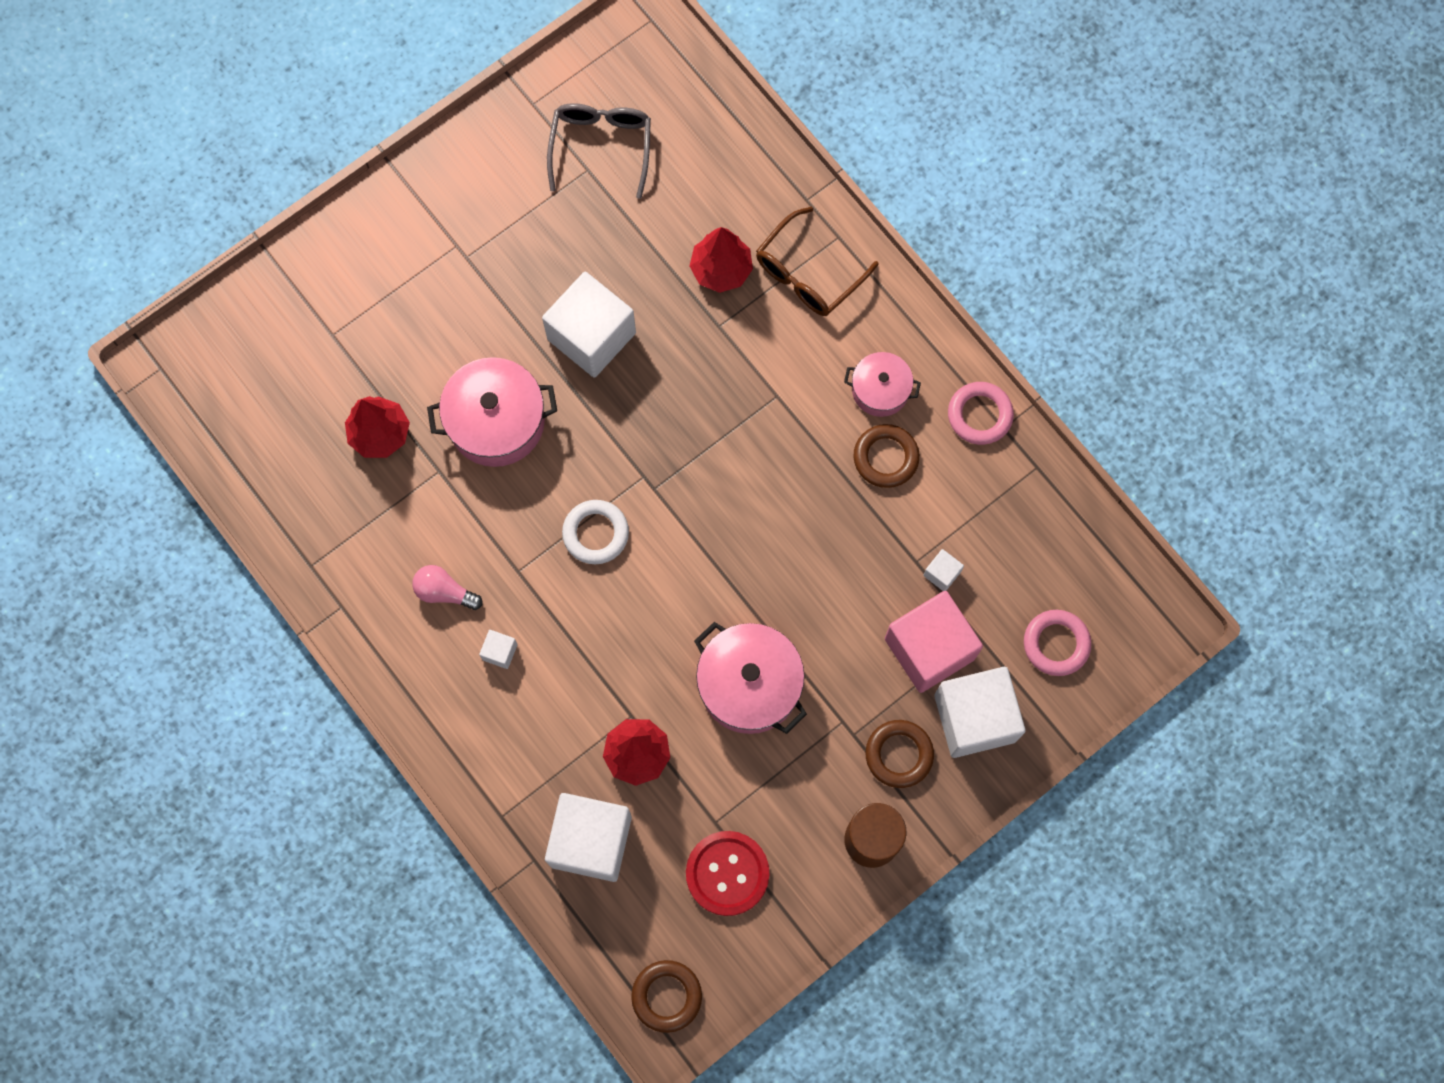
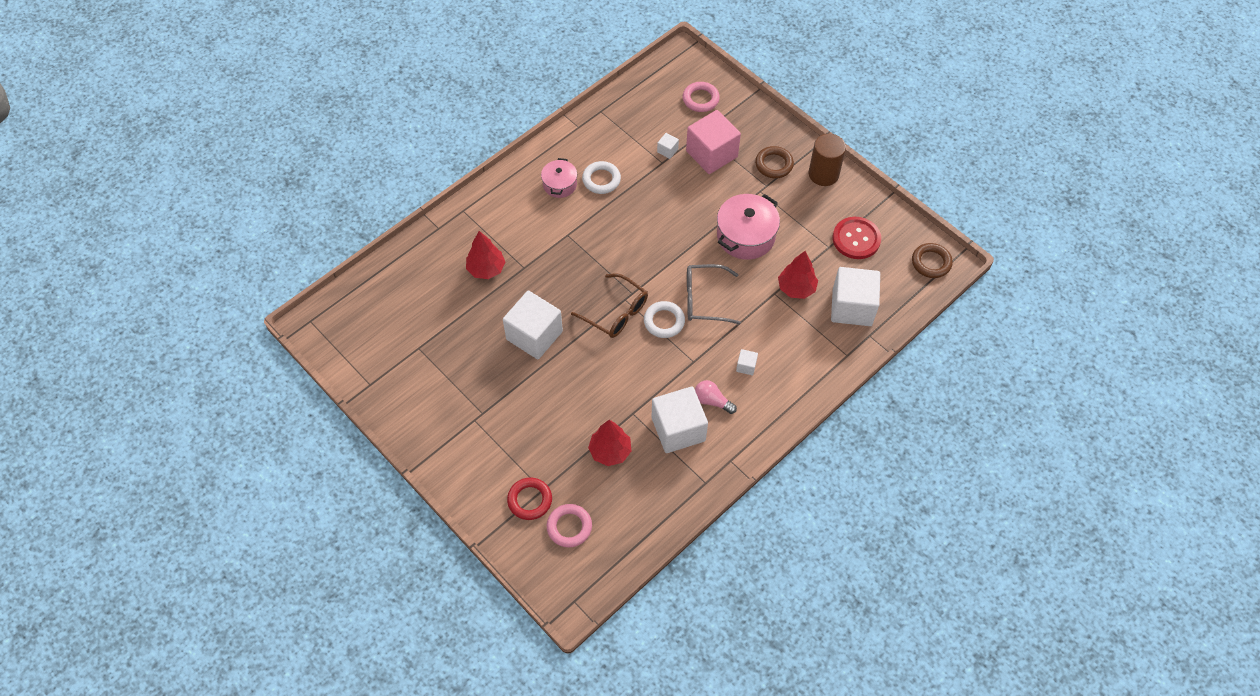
camera: 95 degrees left, 15 degrees down
pink light bulb [412,565,483,610] -> pink light bulb turned 105 degrees clockwise [695,380,737,414]
pink pot [427,357,557,467] -> none
grey glasses [547,103,651,199] -> grey glasses moved to [687,264,741,324]
brown glasses [756,207,878,316] -> brown glasses moved to [571,273,648,338]
brown ring [853,424,920,488] -> white ring [582,161,621,194]
white cube [934,667,1026,758] -> white cube moved to [652,386,708,453]
pink ring [948,382,1014,445] -> pink ring moved to [547,504,592,548]
none -> red ring [507,477,552,520]

